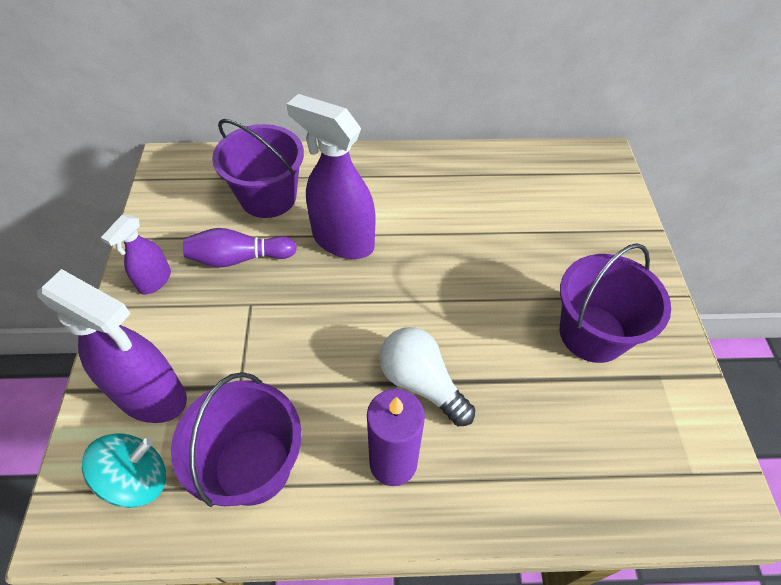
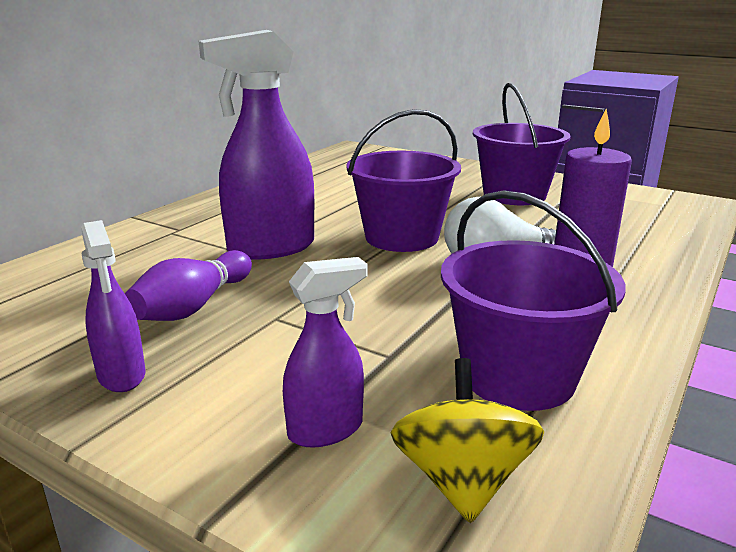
camera: 55 degrees left, 30 degrees down
purple spray bottle [37,269,187,423] -> purple spray bottle [283,257,367,447], size x0.54
turquoise spinning top [82,433,166,508] -> yellow spinning top [391,358,544,523]
purple bucket [212,119,304,218] -> purple bucket moved to [346,109,461,252]

